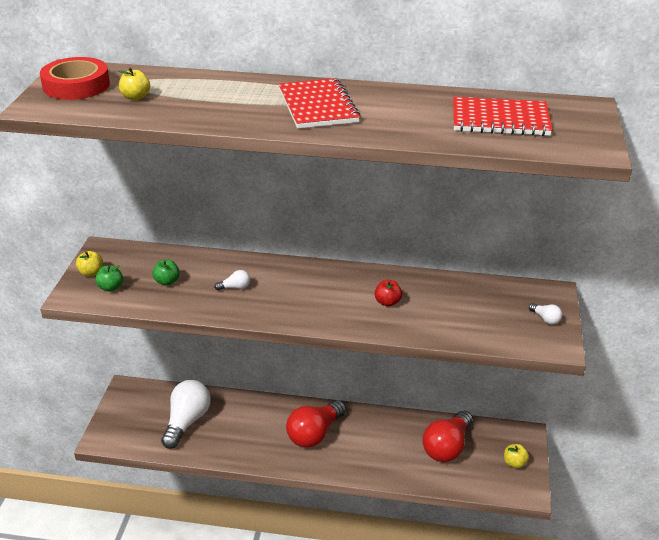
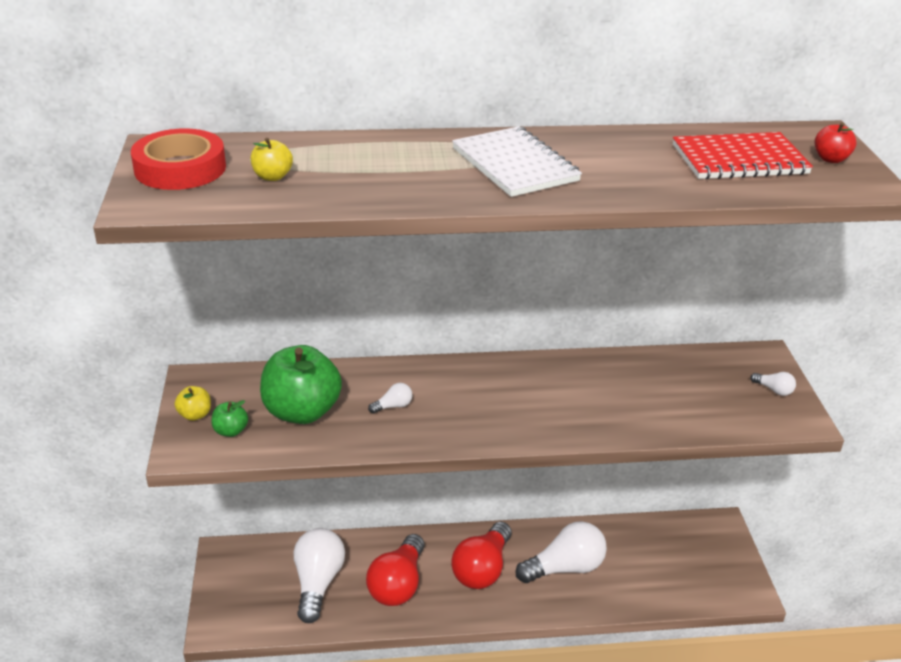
camera: 15 degrees left, 0 degrees up
green apple [152,260,180,286] -> green apple [260,345,342,424], size x2.27
red notebook [278,78,361,129] -> white notebook [452,126,582,197]
red apple [375,280,402,307] -> red apple moved to [815,122,857,163]
red light bulb [422,411,473,462] -> red light bulb moved to [366,534,424,606]
yellow apple [504,444,529,468] -> none
none -> white light bulb [516,521,607,583]

